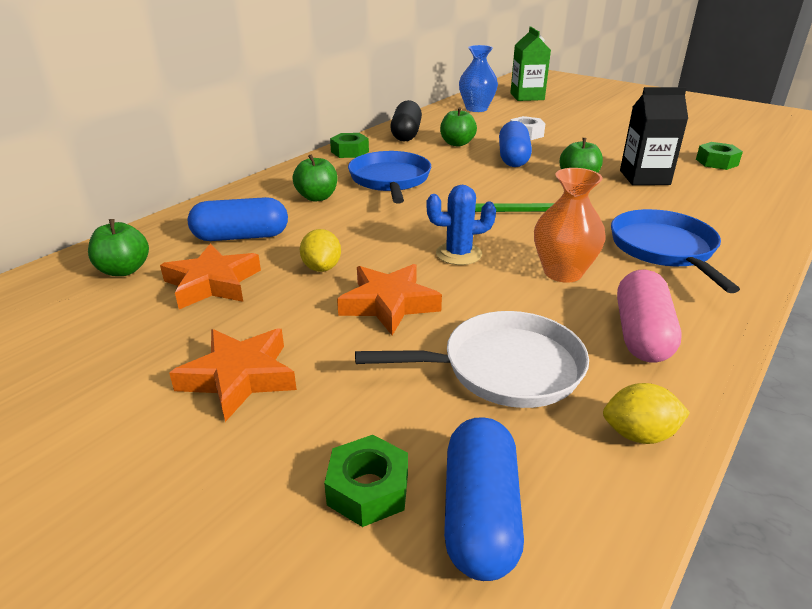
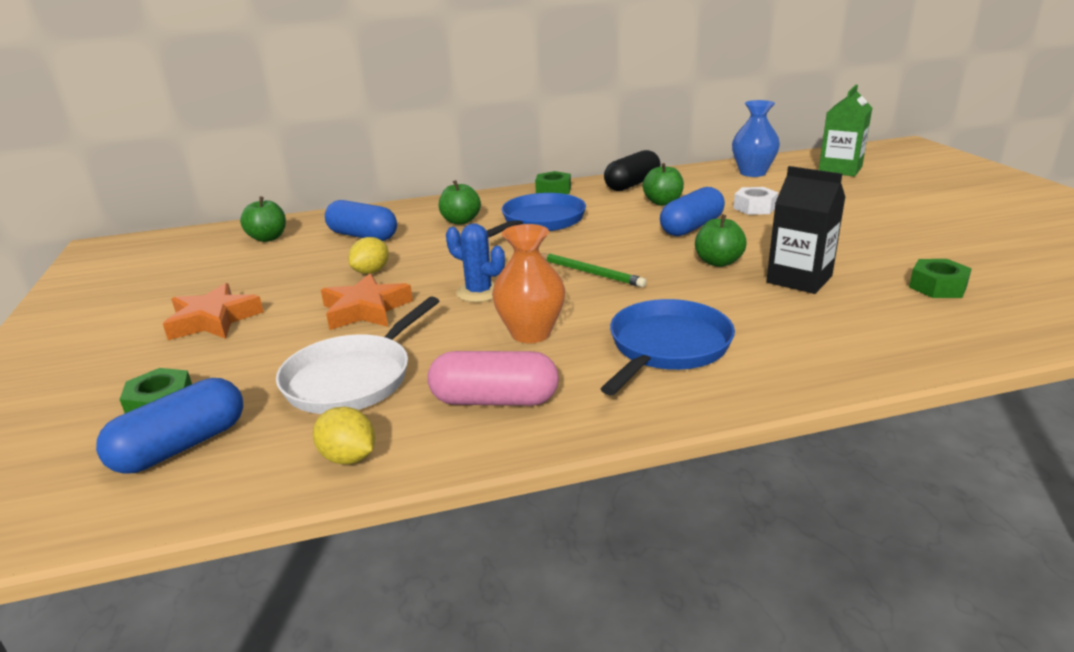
camera: 40 degrees right, 5 degrees down
orange star [160,243,261,309] -> none
white pan [355,311,589,408] -> white pan turned 90 degrees clockwise [276,296,439,414]
pink capsule [617,270,681,362] -> pink capsule turned 45 degrees clockwise [427,351,559,406]

